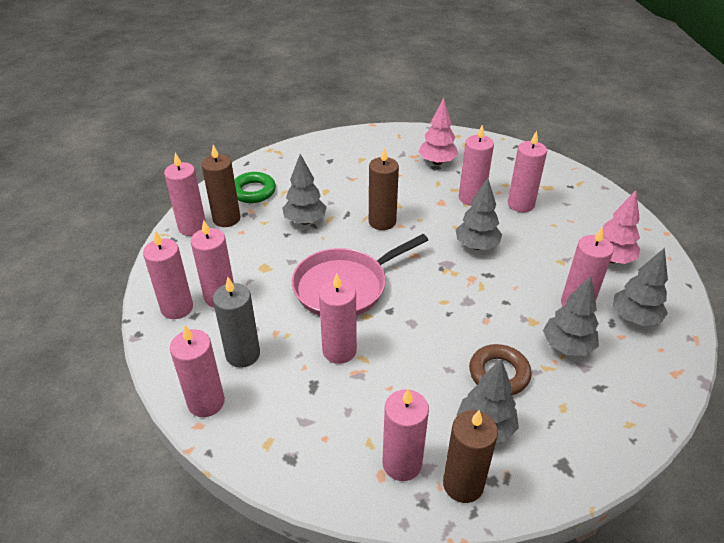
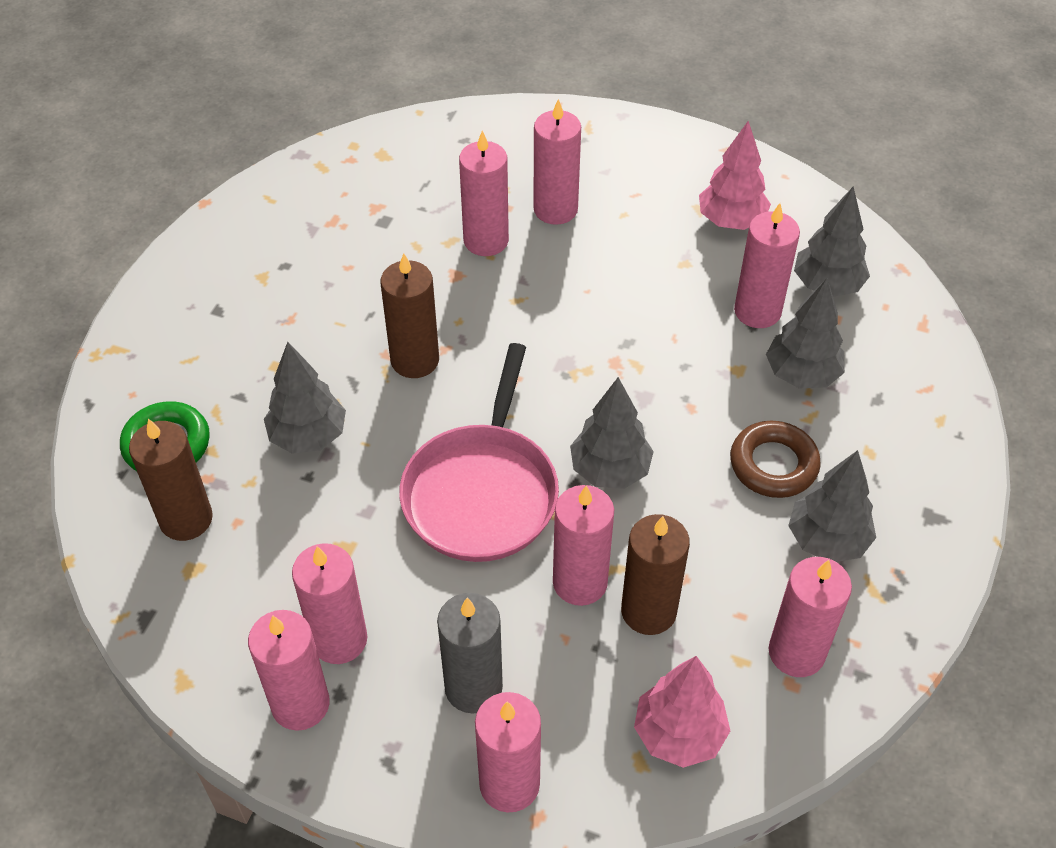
camera: 45 degrees left, 10 degrees up
pink candle [164,153,206,236] -> none
pink tree [418,98,458,165] -> pink tree moved to [634,656,730,768]
brown candle [443,410,498,503] -> brown candle moved to [621,514,690,635]
grey tree [455,178,502,250] -> grey tree moved to [570,377,654,489]

